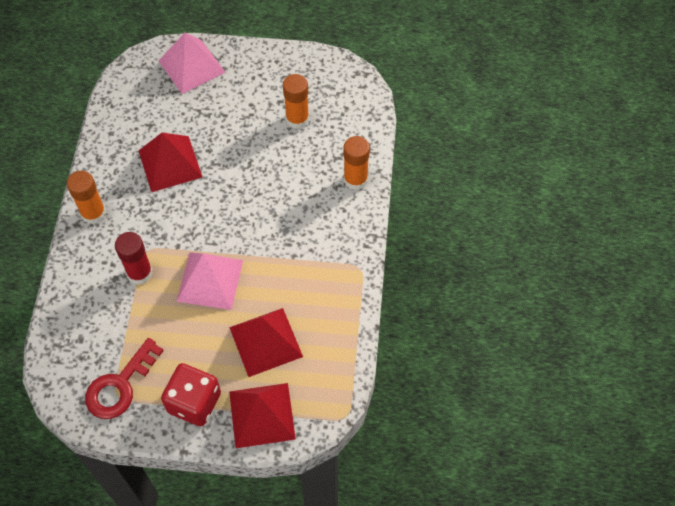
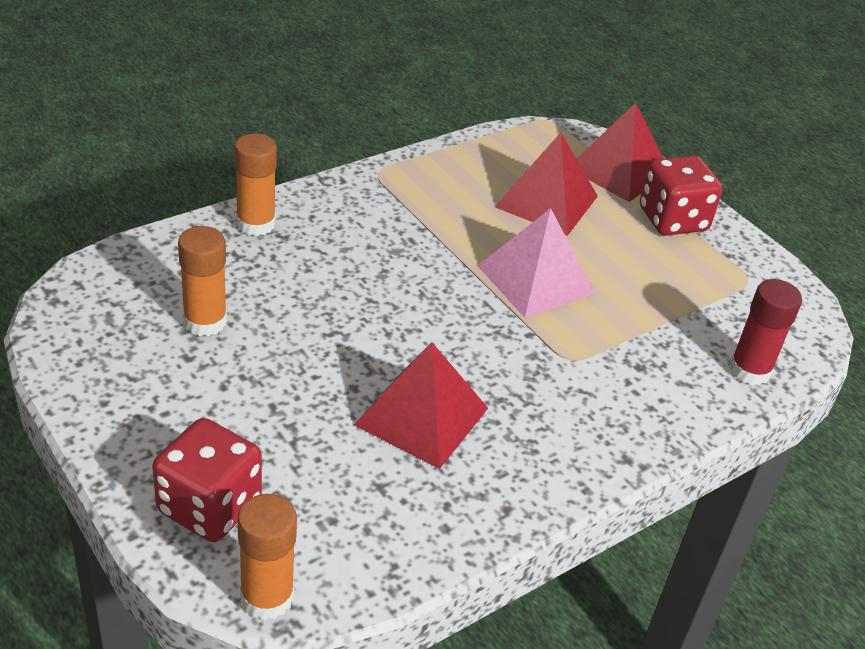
camera: 135 degrees left, 20 degrees down
orange glue stick [67,171,106,224] -> orange glue stick moved to [237,494,297,620]
red key [85,338,164,419] -> none
red glue stick [115,232,153,285] -> red glue stick moved to [729,279,802,385]
pink pyramid [159,33,225,94] -> red dice [152,418,262,542]

